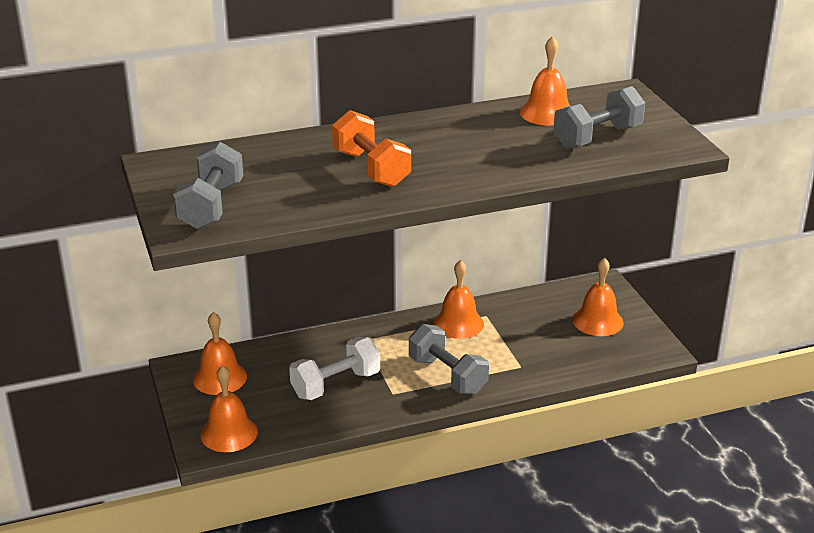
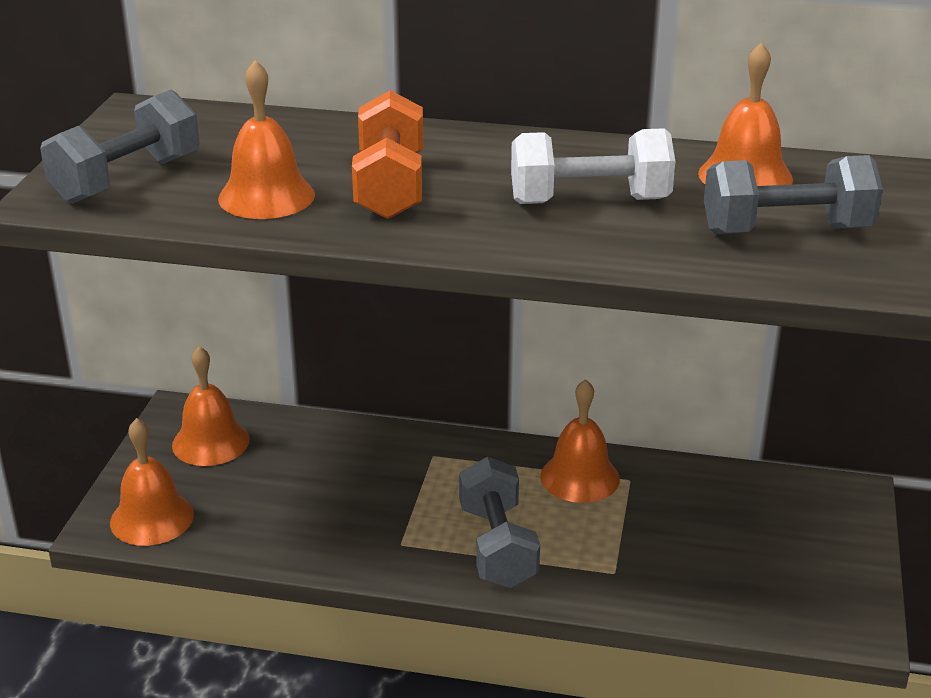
camera: 30 degrees right, 0 degrees up
white dumbbell [289,337,380,400] -> white dumbbell moved to [511,128,675,204]
orange bell [573,258,624,336] -> orange bell moved to [218,60,315,219]

